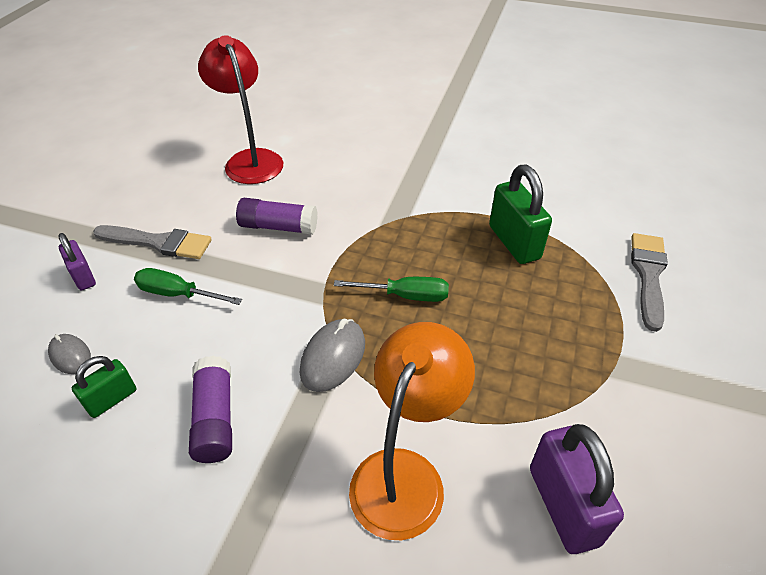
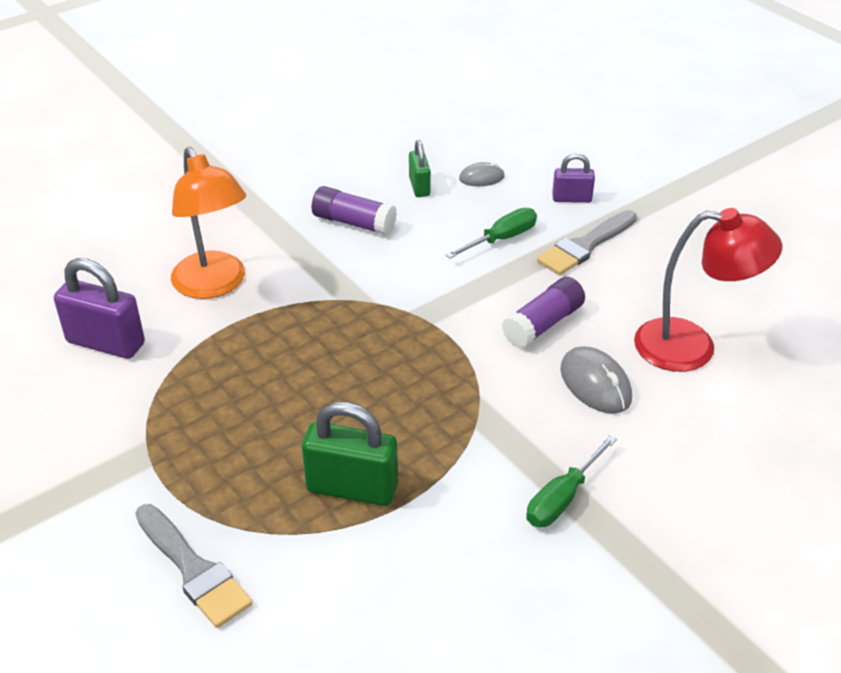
camera: 125 degrees right, 5 degrees down
grey mouse [300,319,365,392] -> grey mouse moved to [560,346,632,414]
green screwdriver [334,277,449,302] -> green screwdriver moved to [526,435,617,527]

